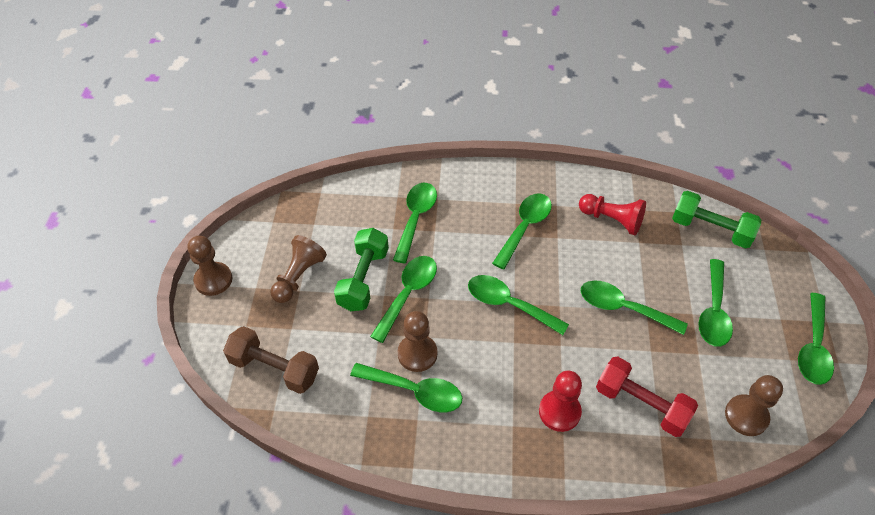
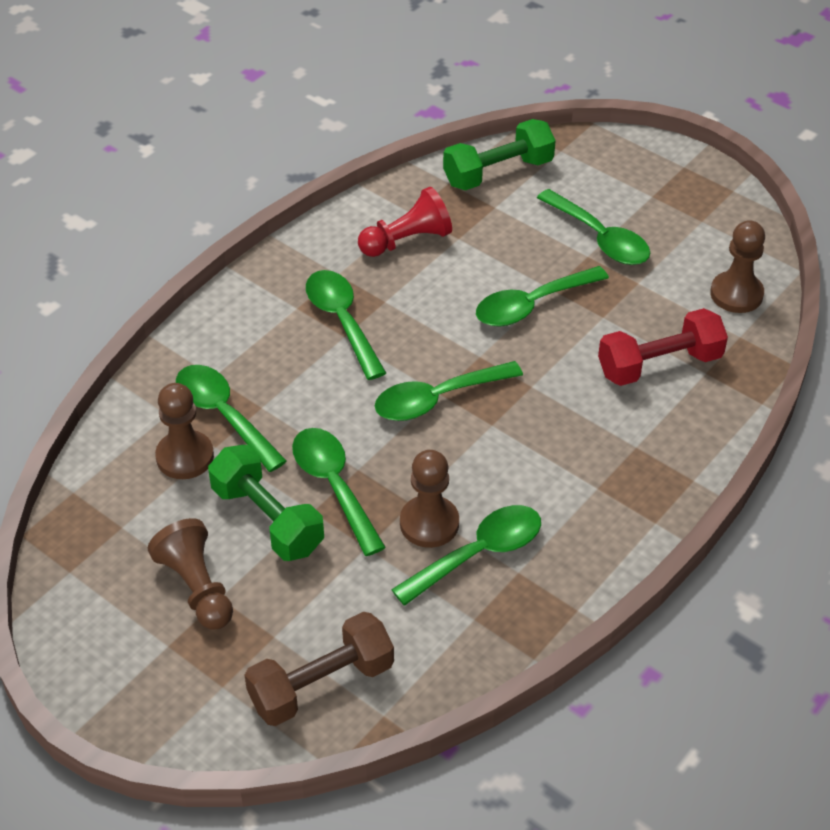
camera: 55 degrees left, 5 degrees down
brown pawn [187,236,232,296] -> brown pawn moved to [155,383,214,479]
red pawn [539,371,582,432] -> none
green spoon [798,293,834,385] -> none

